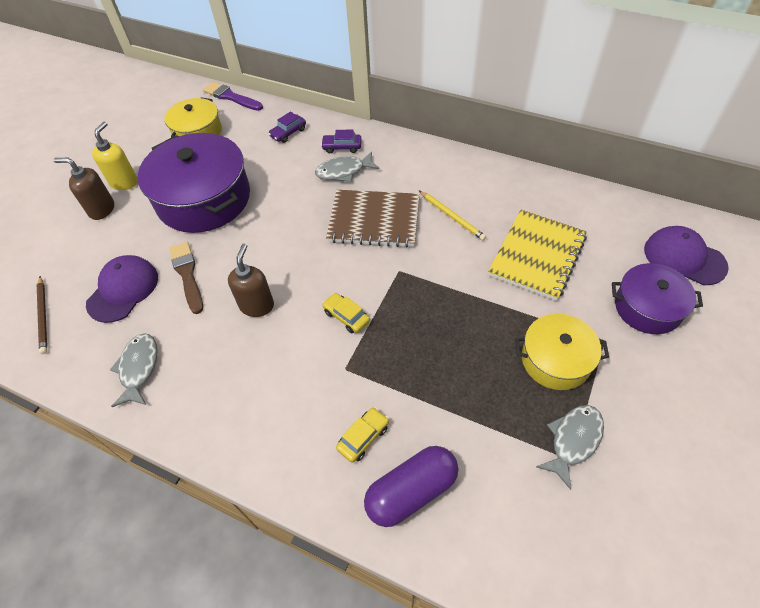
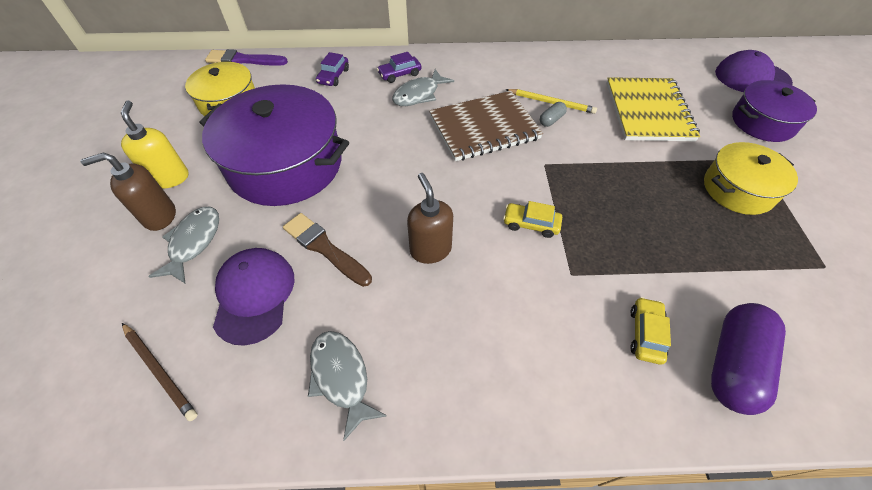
camera: 30 degrees left, 0 degrees up
grey fish [536,405,604,490] -> grey fish moved to [148,207,219,284]
none -> grey capsule [540,102,567,127]

